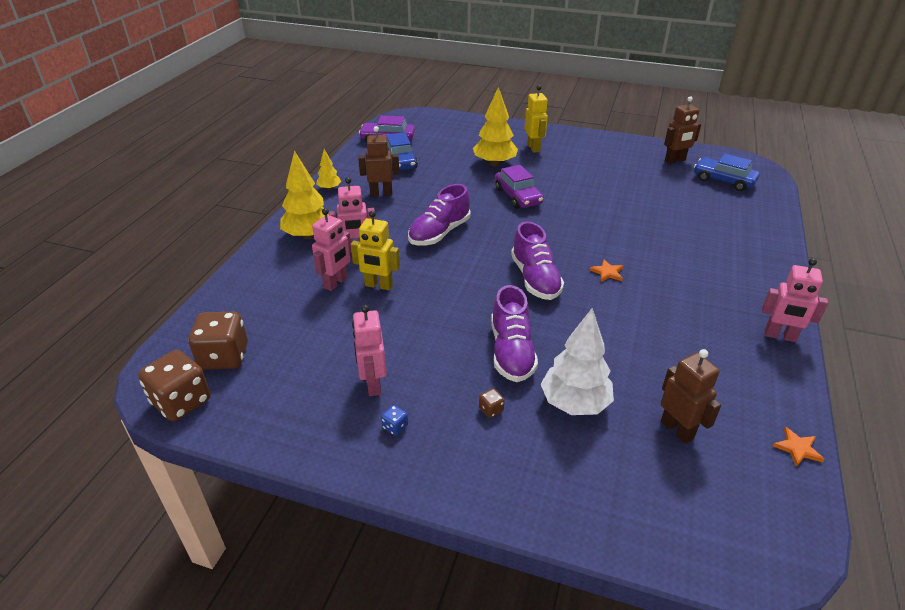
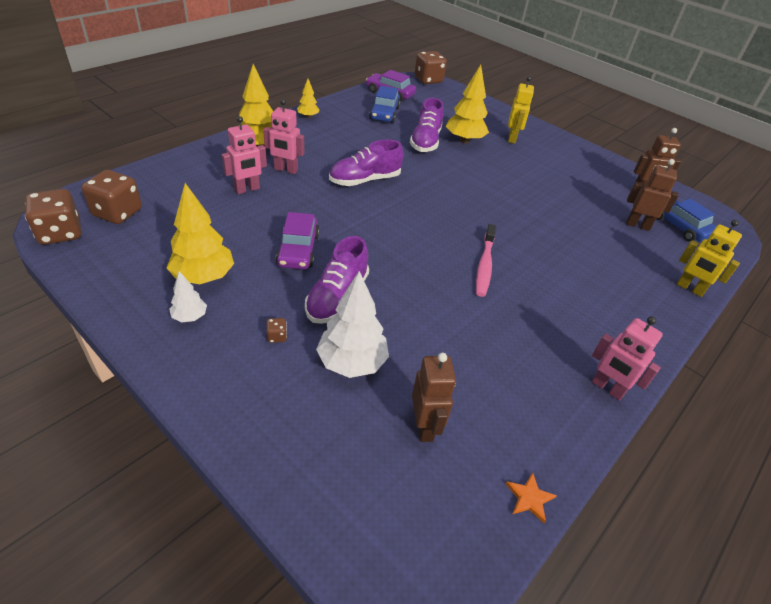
camera: 20 degrees right, 5 degrees up
yellow robot [351,211,400,290] -> yellow robot moved to [677,220,742,297]
pink robot [352,305,386,396] -> yellow tree [167,183,234,284]
brown robot [358,126,399,196] -> brown robot moved to [626,159,679,231]
blue dice [381,405,408,436] -> white tree [169,271,207,323]
purple car [495,165,544,209] -> purple car moved to [276,212,319,269]
purple shoe [511,222,564,300] -> purple shoe moved to [410,98,444,152]
orange star [590,259,624,282] -> pink toothbrush [476,224,496,297]
none -> brown dice [414,51,447,84]

